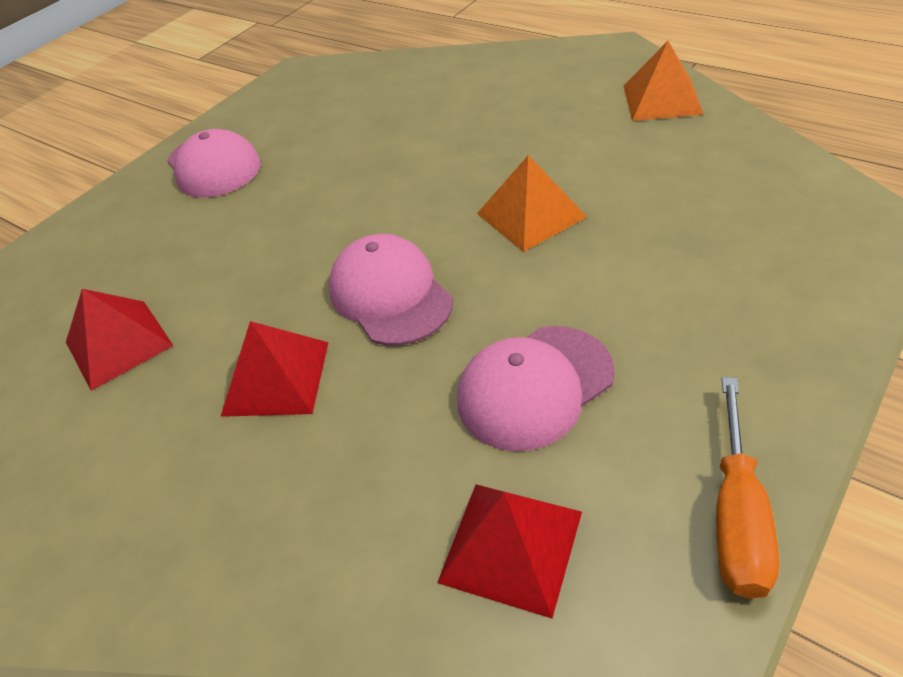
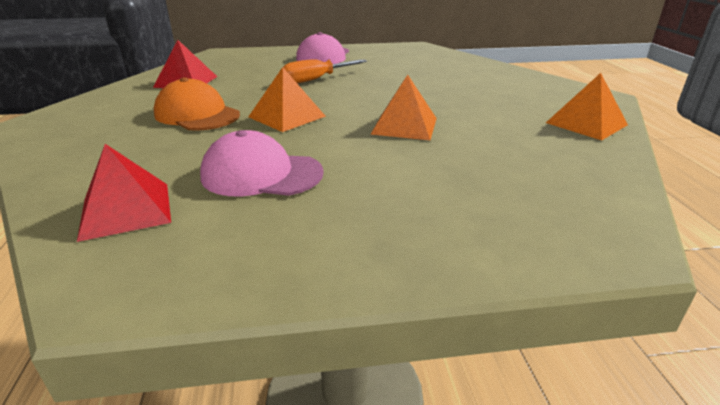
camera: 40 degrees right, 15 degrees down
red pyramid [220,321,329,417] -> orange cap [154,77,240,131]
pink cap [329,234,453,345] -> orange pyramid [248,67,326,132]
orange screwdriver [716,377,780,599] -> orange screwdriver moved to [283,59,367,83]

